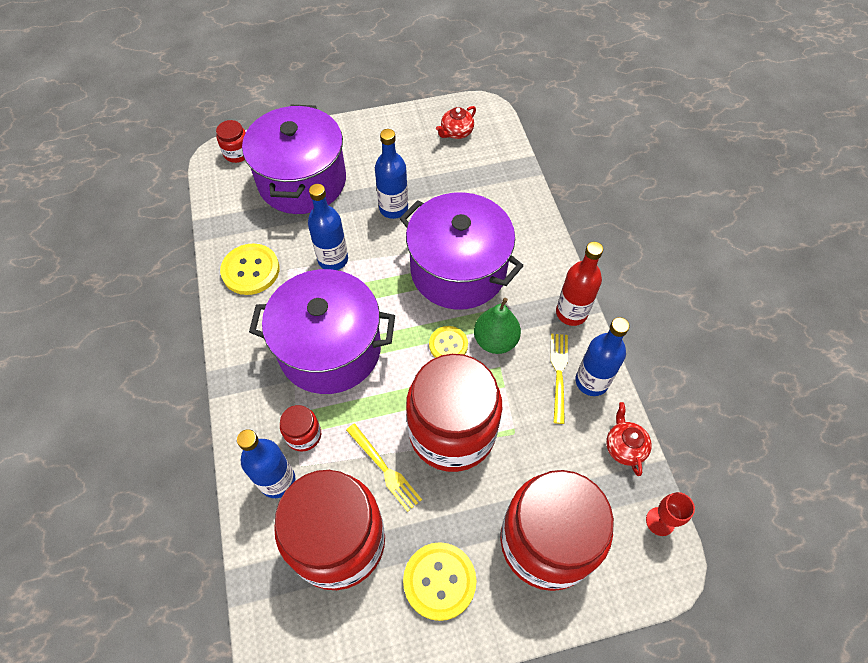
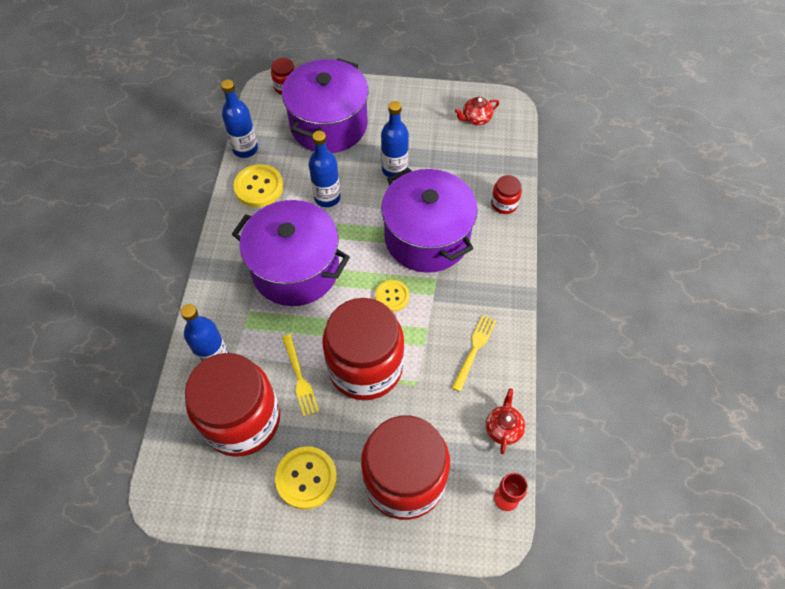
camera: 20 degrees right, 0 degrees up
red jar [280,405,321,452] -> red jar moved to [491,175,522,214]
green pear [474,298,521,354] -> none
red bottle [556,242,603,326] -> none
blue bottle [575,317,630,396] -> blue bottle moved to [221,80,258,158]

